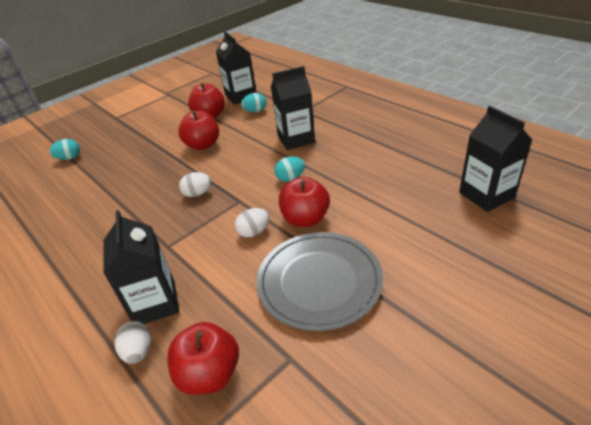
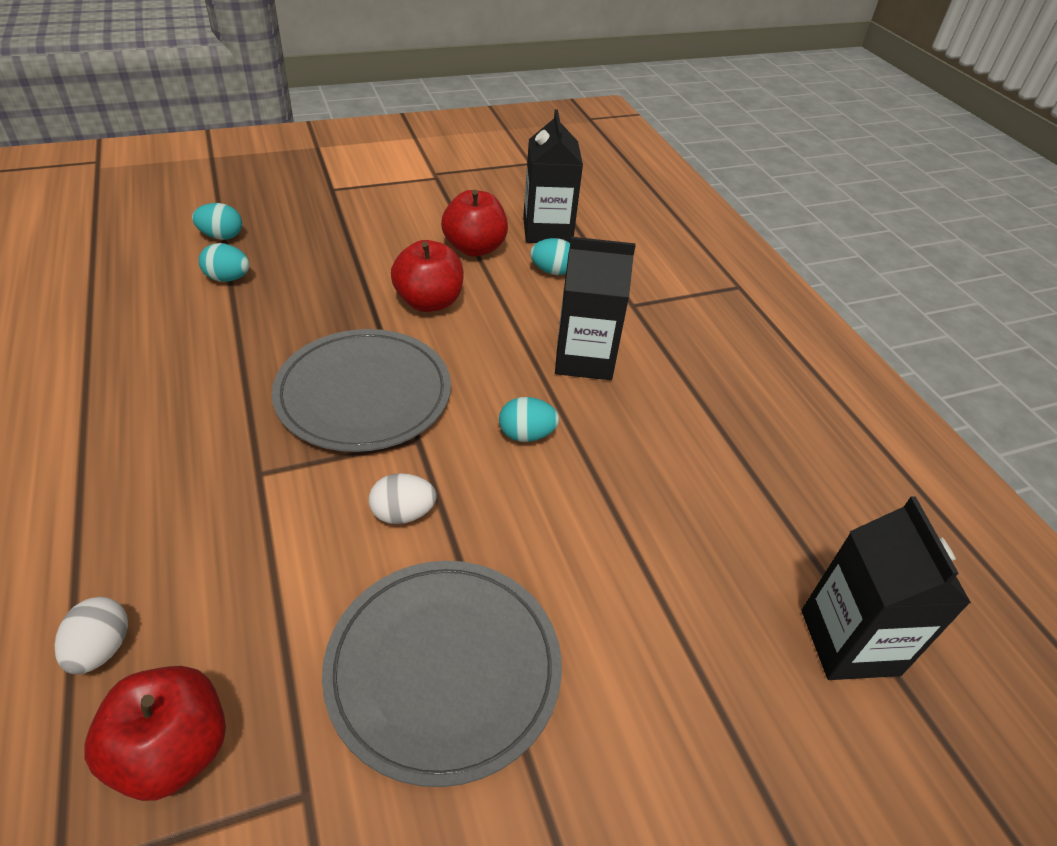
camera: 15 degrees right, 5 degrees up
black carton [103,210,179,324] -> none
white egg [179,172,212,197] -> grey plate [272,329,451,452]
red apple [279,177,330,227] -> none
none -> turquoise egg [199,243,250,282]

